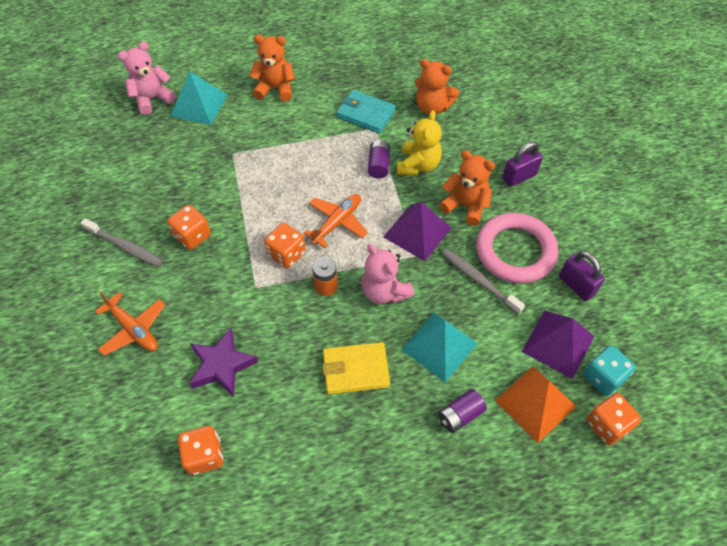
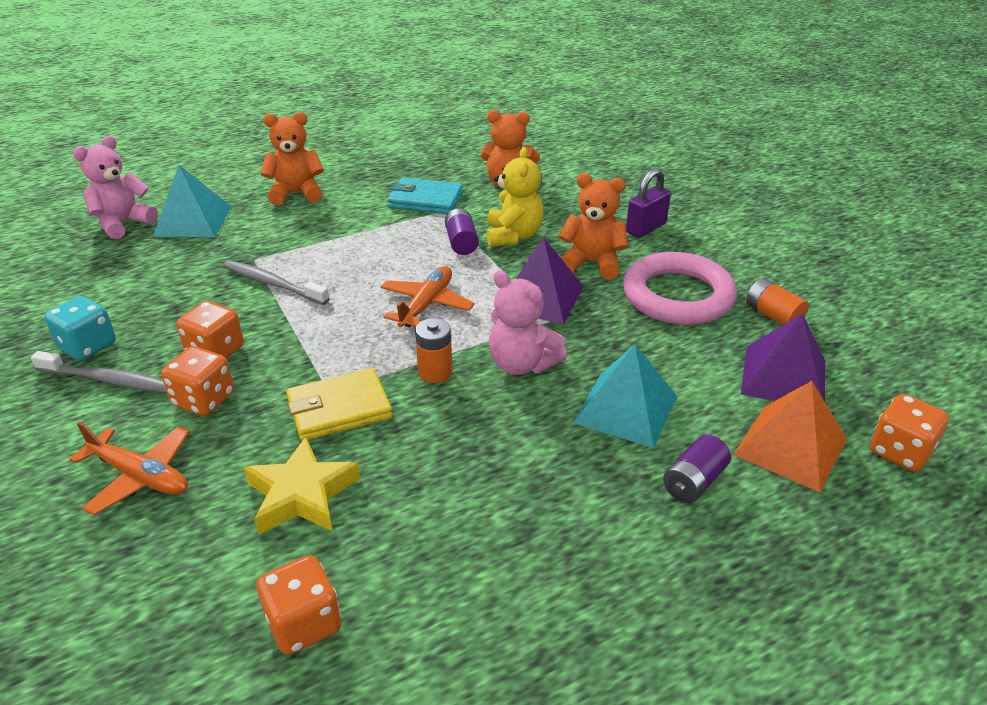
camera: 15 degrees left, 20 degrees down
purple star [189,328,258,397] -> yellow star [244,437,360,535]
orange dice [264,223,306,268] -> orange dice moved to [161,346,234,416]
yellow wallet [322,342,390,394] -> yellow wallet moved to [286,368,393,441]
grey toothbrush [442,249,525,315] -> grey toothbrush moved to [223,260,330,305]
purple padlock [559,251,604,301] -> orange battery [746,278,809,325]
turquoise dice [583,345,636,396] -> turquoise dice moved to [45,296,116,361]

